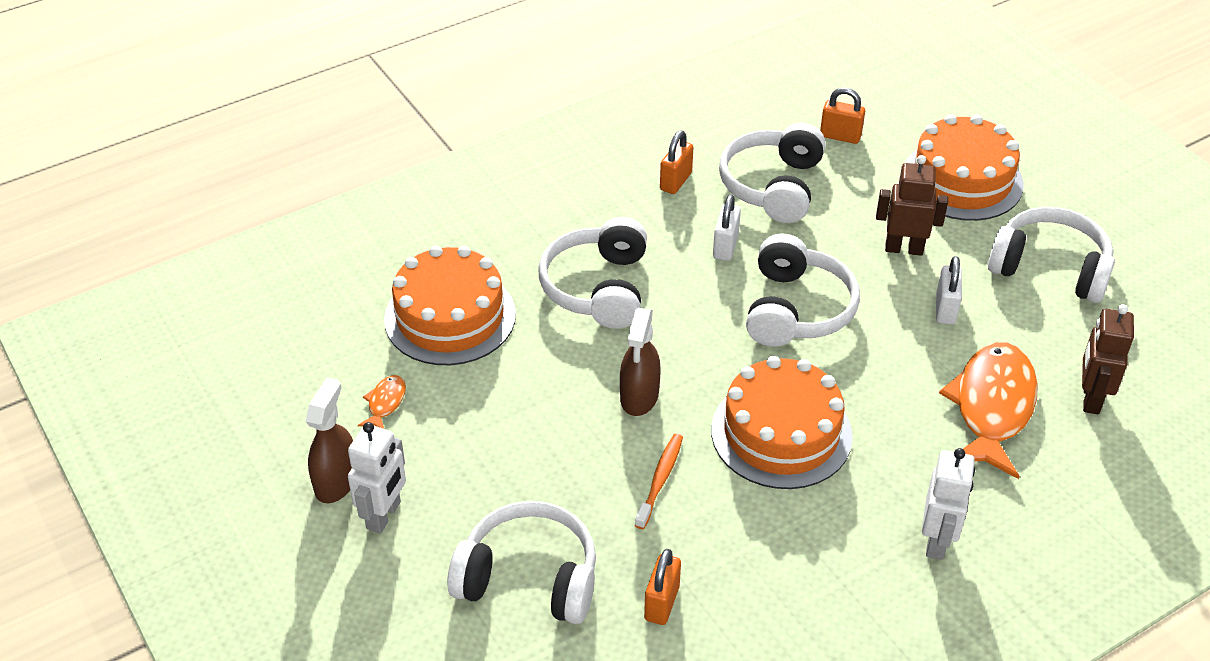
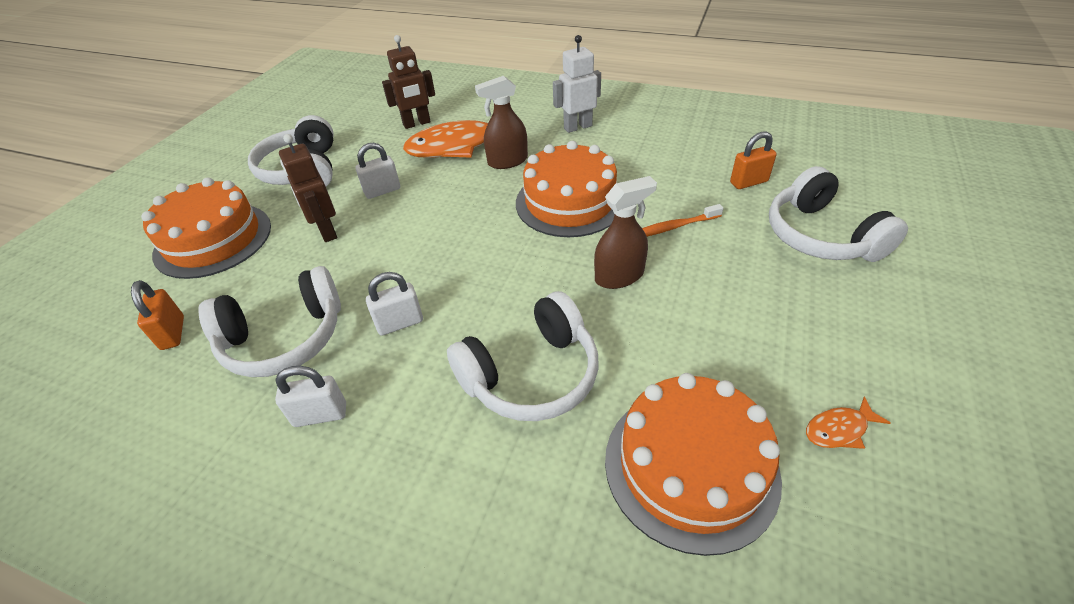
camera: 125 degrees left, 0 degrees up
brown spray bottle [306,377,353,503] -> brown spray bottle moved to [475,76,528,169]
white robot [348,422,406,534] -> none
orange padlock [660,130,693,194] -> white padlock [275,366,346,427]
white headphones [746,234,860,347] -> none

